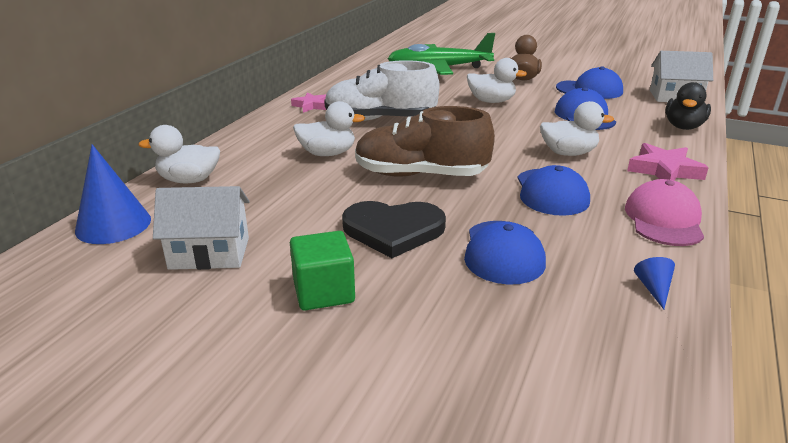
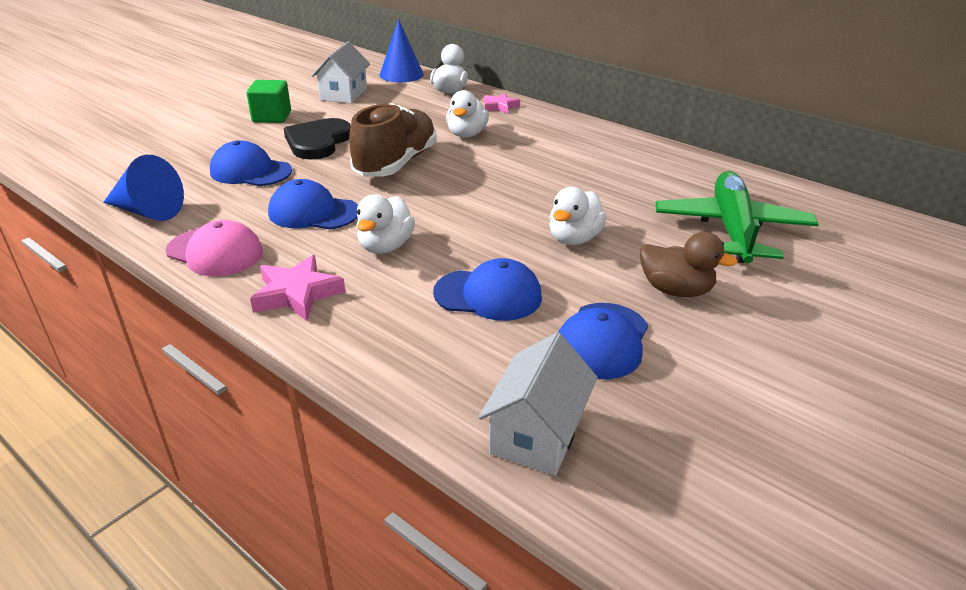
camera: 105 degrees right, 5 degrees up
pink star [291,92,326,113] -> pink star moved to [484,93,520,114]
white shoe [324,60,439,121] -> none
blue cone [634,257,675,309] -> blue cone [103,155,184,221], size x2.14
black duck [665,82,711,130] -> none

